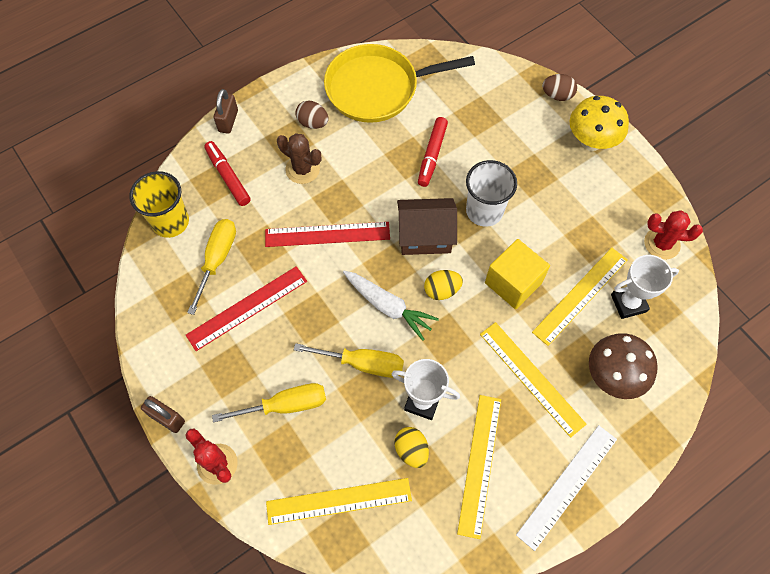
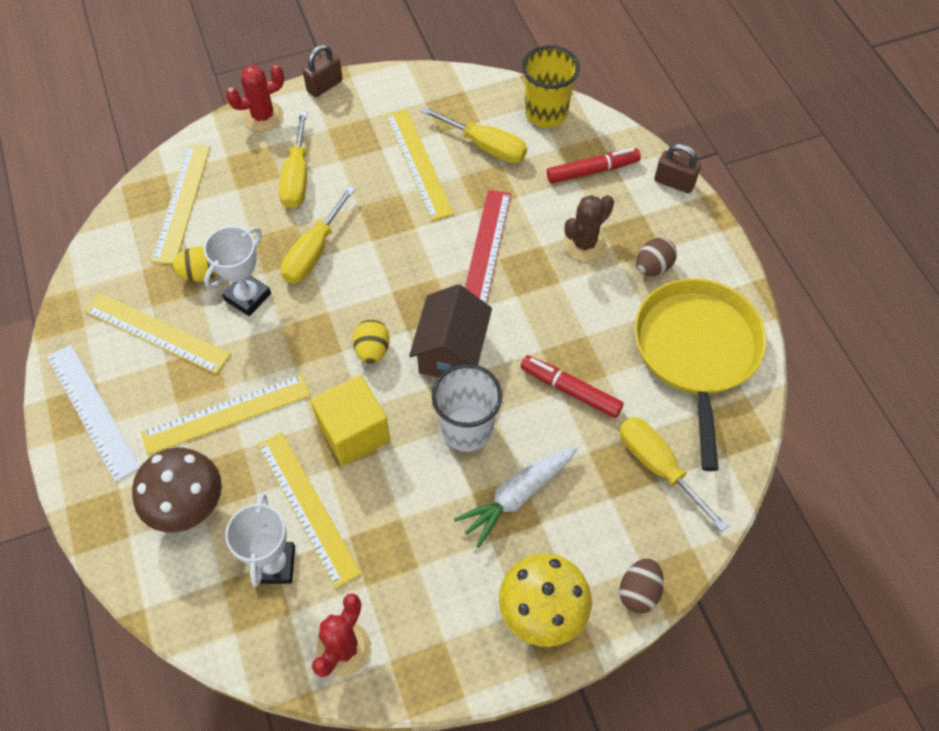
camera: 105 degrees right, 5 degrees down
red ruler [186,266,307,351] -> yellow ruler [386,109,454,221]
white carrot [343,271,439,341] -> white carrot moved to [454,446,578,548]
none -> yellow screwdriver [619,417,728,532]

